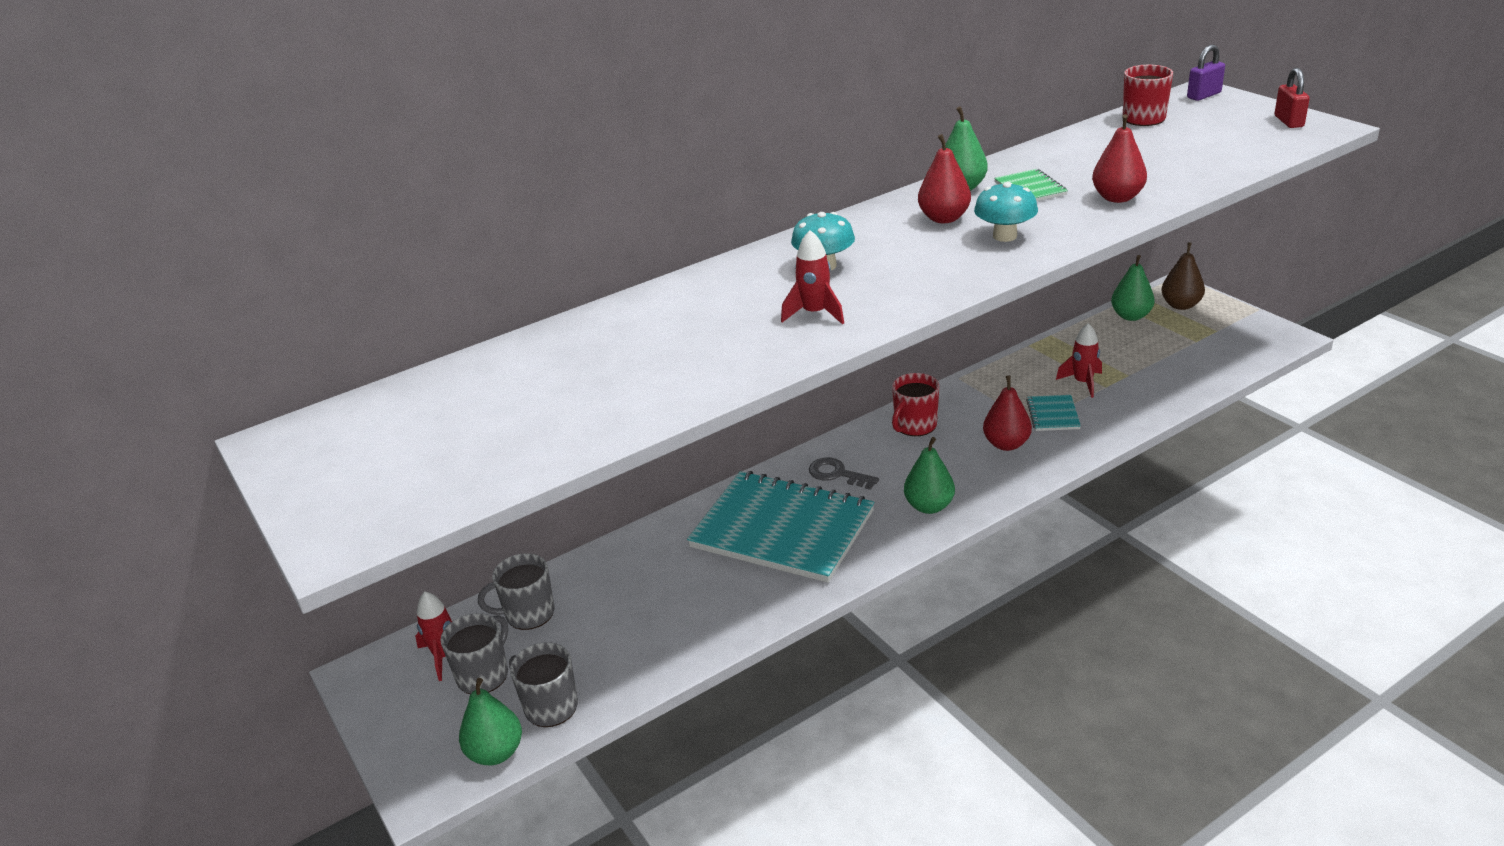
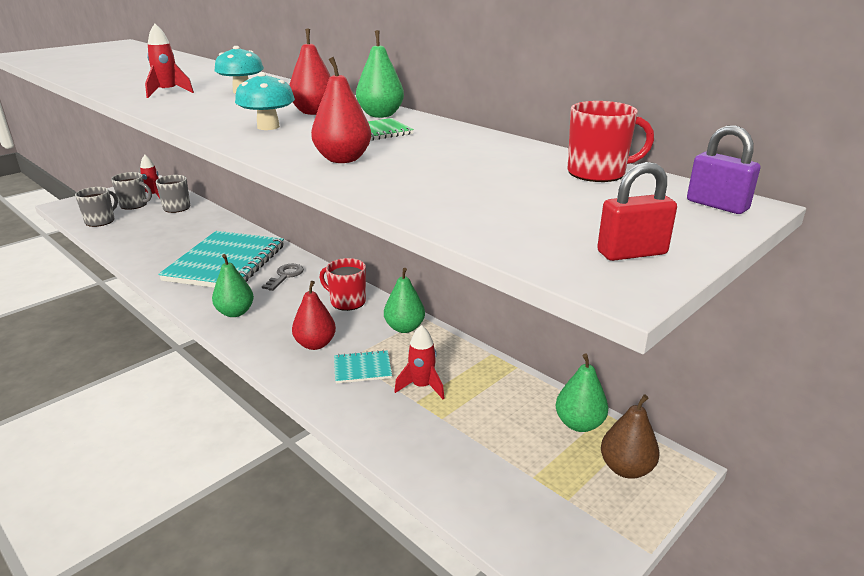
camera: 75 degrees right, 5 degrees down
green pear [459,678,522,765] -> green pear moved to [384,268,425,333]

